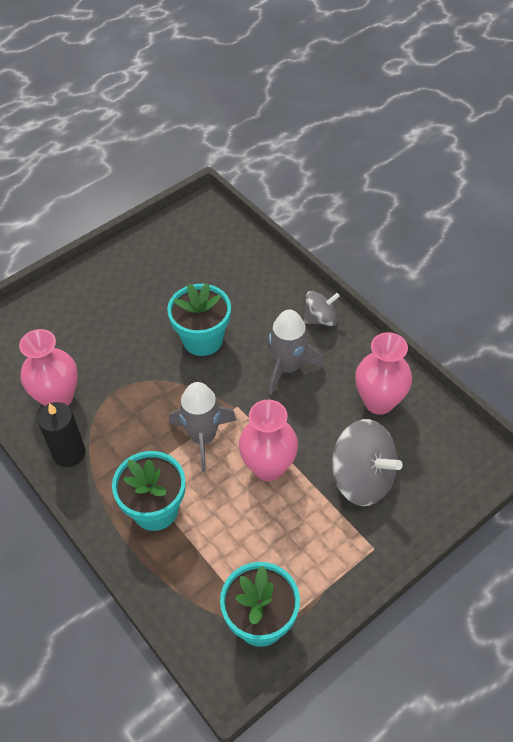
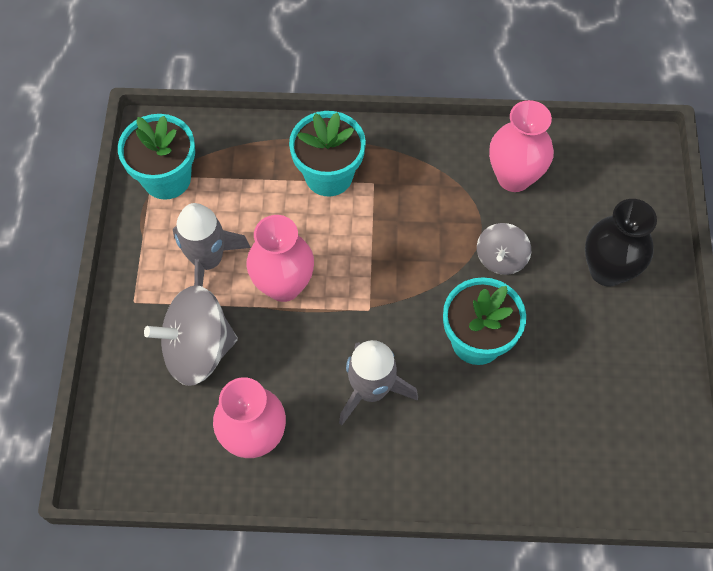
camera: 130 degrees right, 10 degrees up
black candle [37,402,86,467] -> none
grey rocket [169,382,237,472] -> grey rocket moved to [173,203,251,287]
grey spinning top [304,291,340,326] -> grey spinning top moved to [477,223,531,275]
none -> black vase [585,199,657,286]

